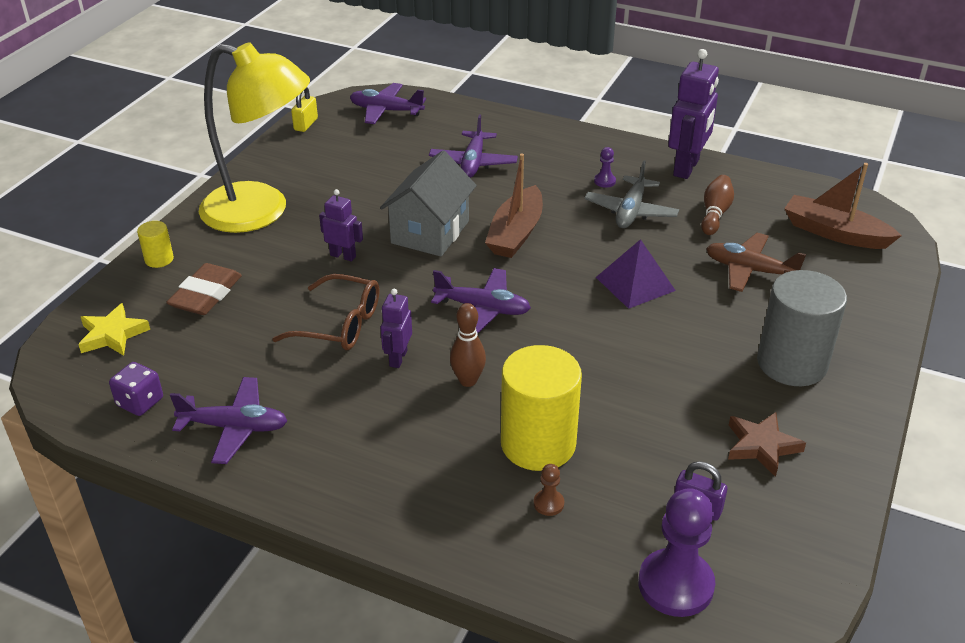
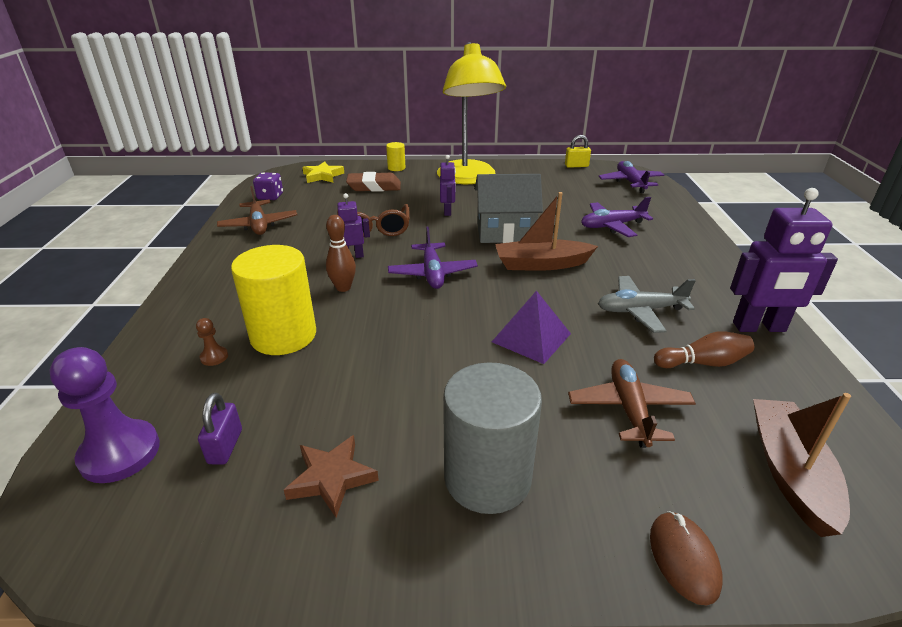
camera: 65 degrees right, 5 degrees down
purple plane [170,377,288,464] -> brown plane [217,186,297,235]
purple pawn [594,147,616,188] -> none
none -> brown mouse [650,511,723,605]

